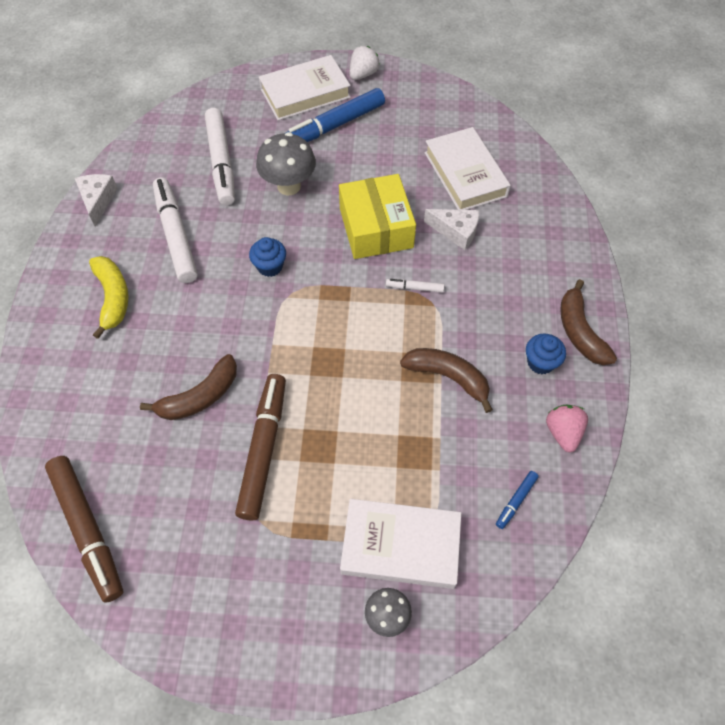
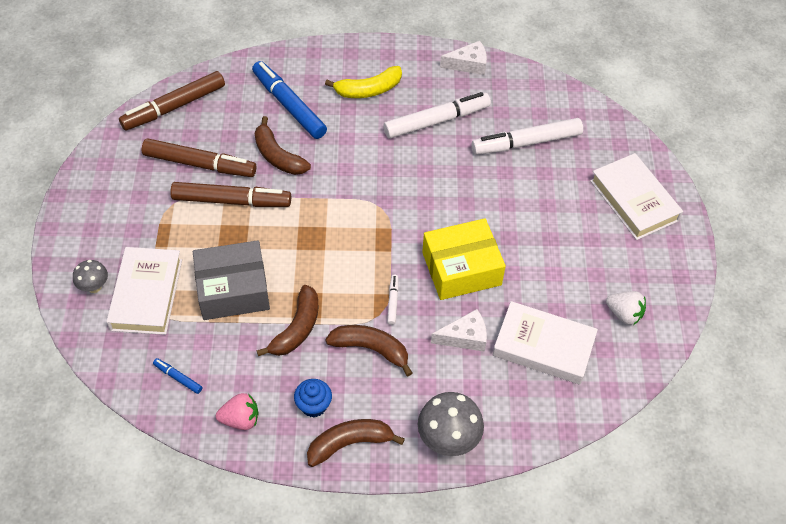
camera: 85 degrees right, 5 degrees down
blue cupcake [249,237,286,277] -> none
grey mushroom [256,132,316,195] -> grey mushroom moved to [418,392,484,456]
blue marker [286,88,385,142] -> blue marker moved to [252,61,327,139]
white strawberry [350,46,380,80] -> white strawberry moved to [606,291,646,325]
white book [424,127,511,210] -> white book turned 45 degrees clockwise [493,301,598,384]
white cheese [424,209,479,250] -> white cheese turned 120 degrees counterclockwise [431,309,487,352]
none -> brown marker [142,138,257,177]
none -> grey box [193,240,270,320]
none -> brown banana [325,325,412,376]

